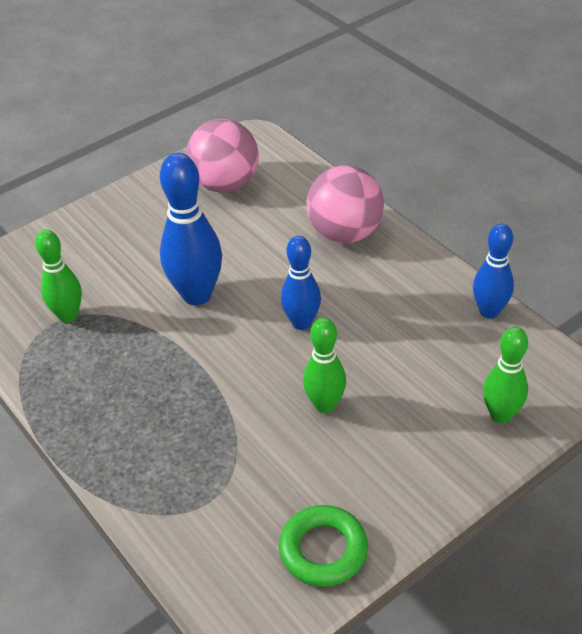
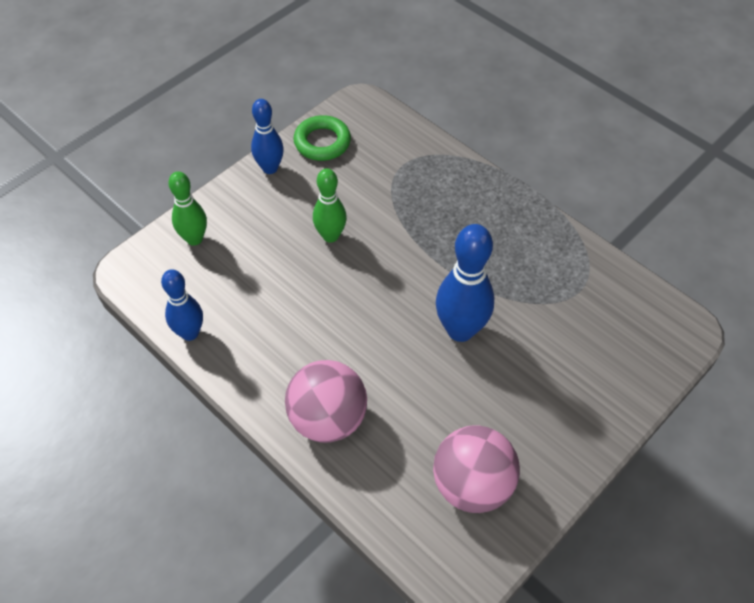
camera: 170 degrees right, 10 degrees up
green bowling pin [35,230,82,323] -> none
blue bowling pin [281,236,321,330] -> blue bowling pin moved to [251,99,284,174]

